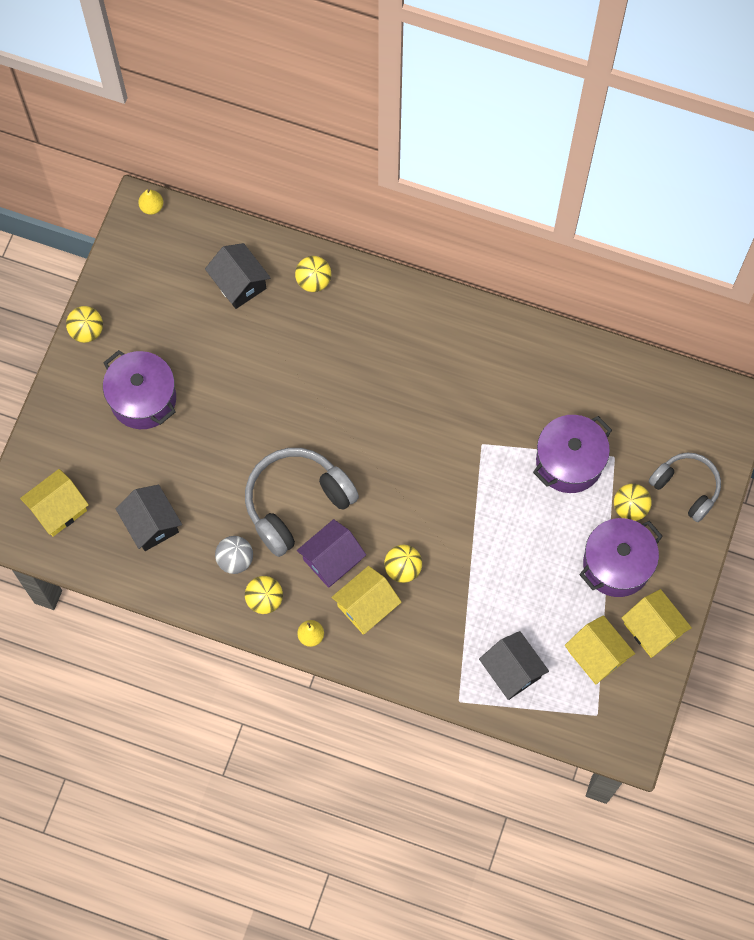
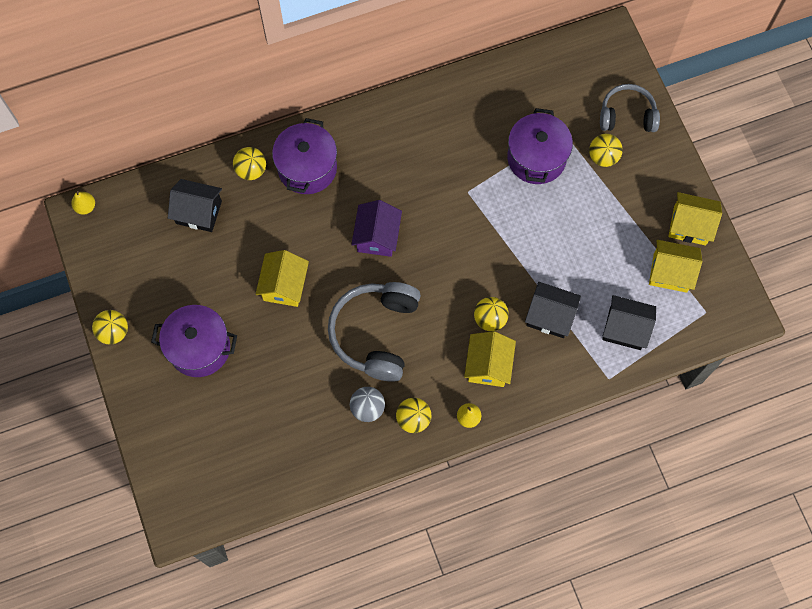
camera: 40 degrees left, 0 degrees up
yellow house [20,469,89,537] -> yellow house moved to [255,250,309,307]
black house [115,485,182,551] -> black house moved to [525,282,581,338]
purple house [297,519,366,588] -> purple house moved to [351,200,402,257]
purple pot [579,518,663,597] -> purple pot moved to [272,118,337,194]

